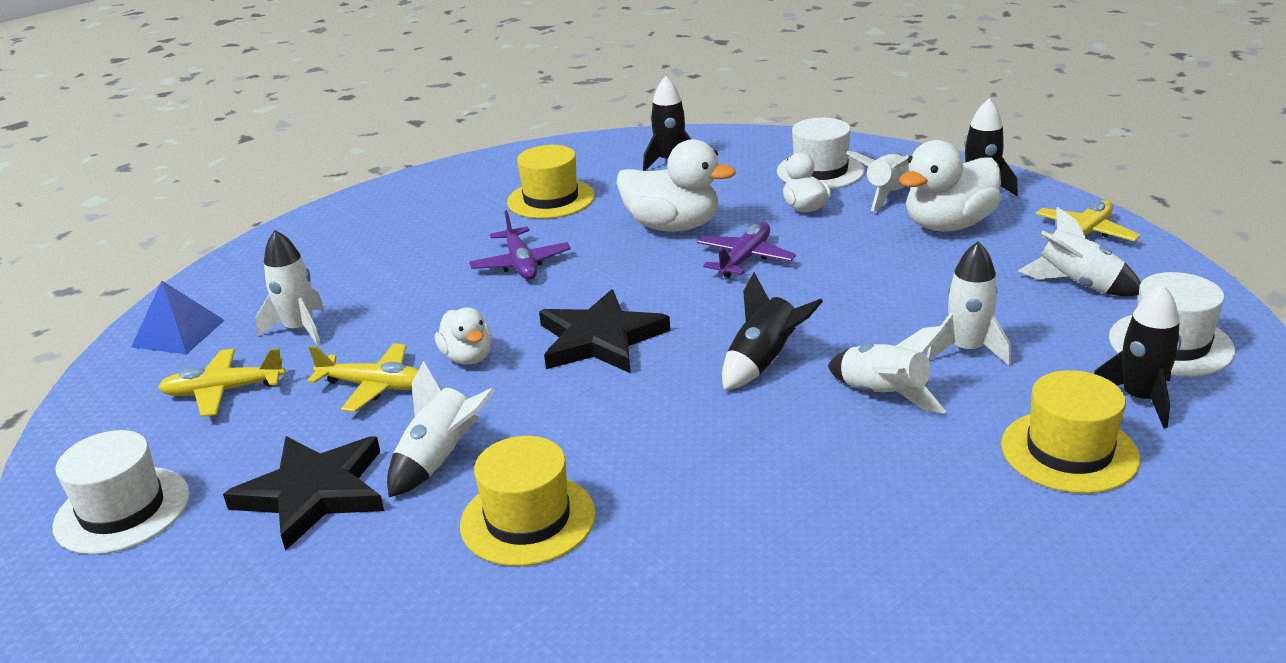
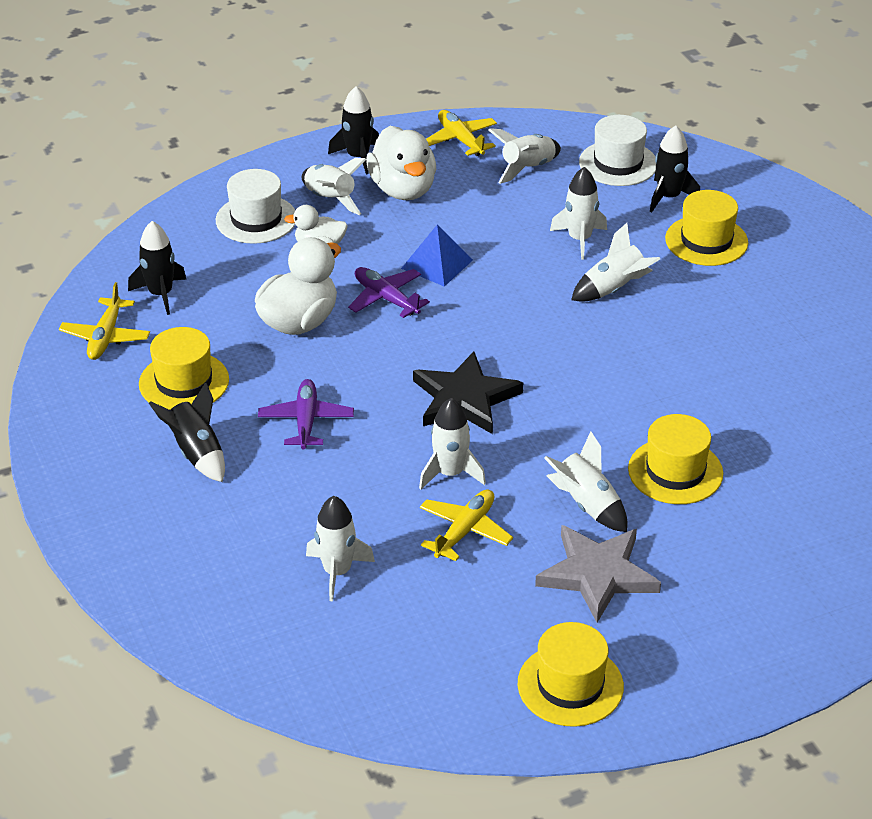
camera: 75 degrees left, 10 degrees up
white hat [53,430,190,555] -> yellow hat [518,622,624,727]
blue pyramid [131,281,225,354] -> blue pyramid moved to [401,225,473,287]
yellow plane [158,348,286,417] -> yellow plane moved to [59,282,150,360]
black star [223,436,384,551] -> grey star [535,525,661,623]
white duck [435,307,492,365] -> white rocket [419,398,486,490]
purple plane [469,210,571,280] -> purple plane turned 90 degrees counterclockwise [258,379,354,449]
black rocket [722,272,823,390] -> black rocket moved to [149,382,225,482]

